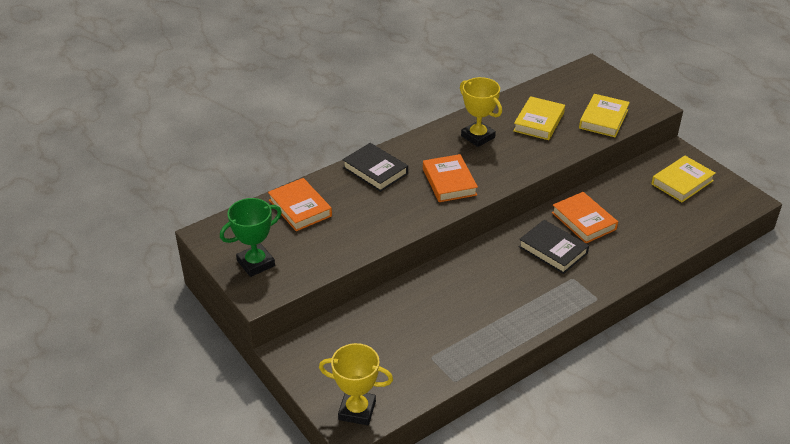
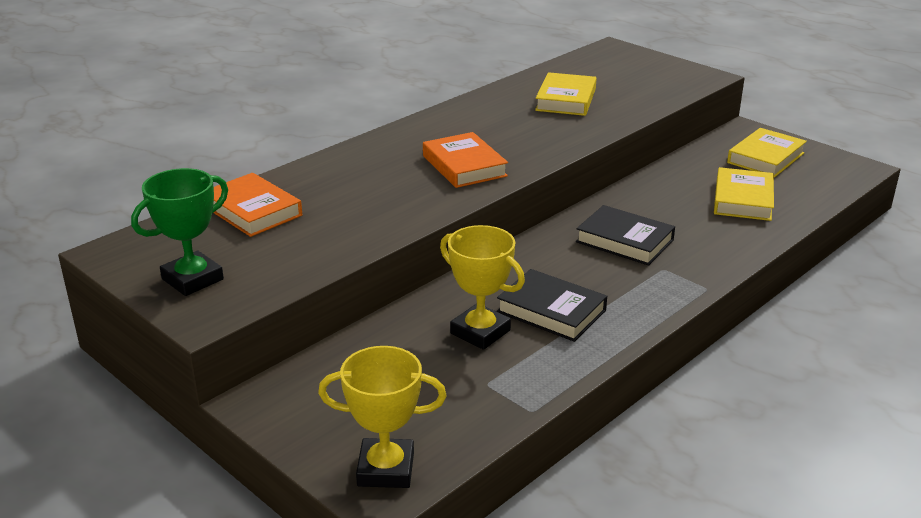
camera: 10 degrees left, 10 degrees down
black book [342,143,408,192] -> black book moved to [497,269,607,342]
yellow trophy [460,77,502,147] -> yellow trophy moved to [440,225,525,350]
orange book [552,192,618,243] -> none
yellow book [579,94,630,137] -> yellow book moved to [714,167,774,221]

